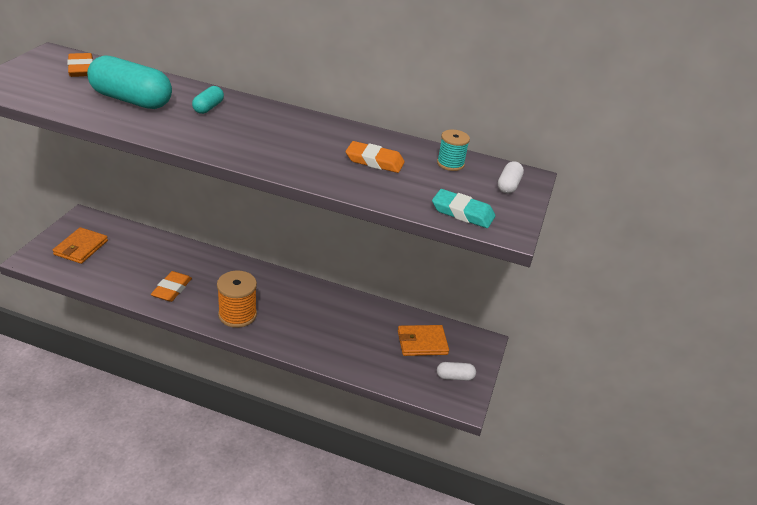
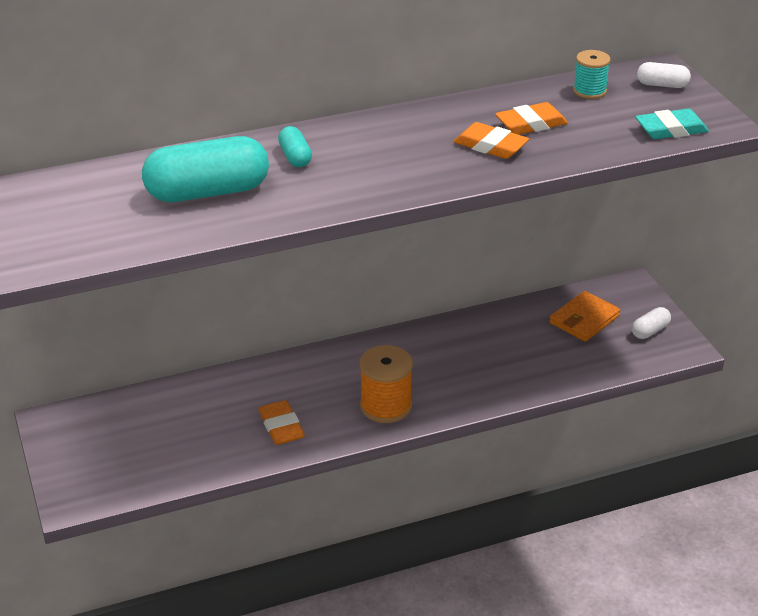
camera: 35 degrees left, 0 degrees up
orange wallet [53,227,108,264] -> none
orange eraser [67,53,93,77] -> orange eraser moved to [453,122,529,159]
white capsule [498,161,524,194] -> white capsule turned 60 degrees counterclockwise [637,62,691,88]

